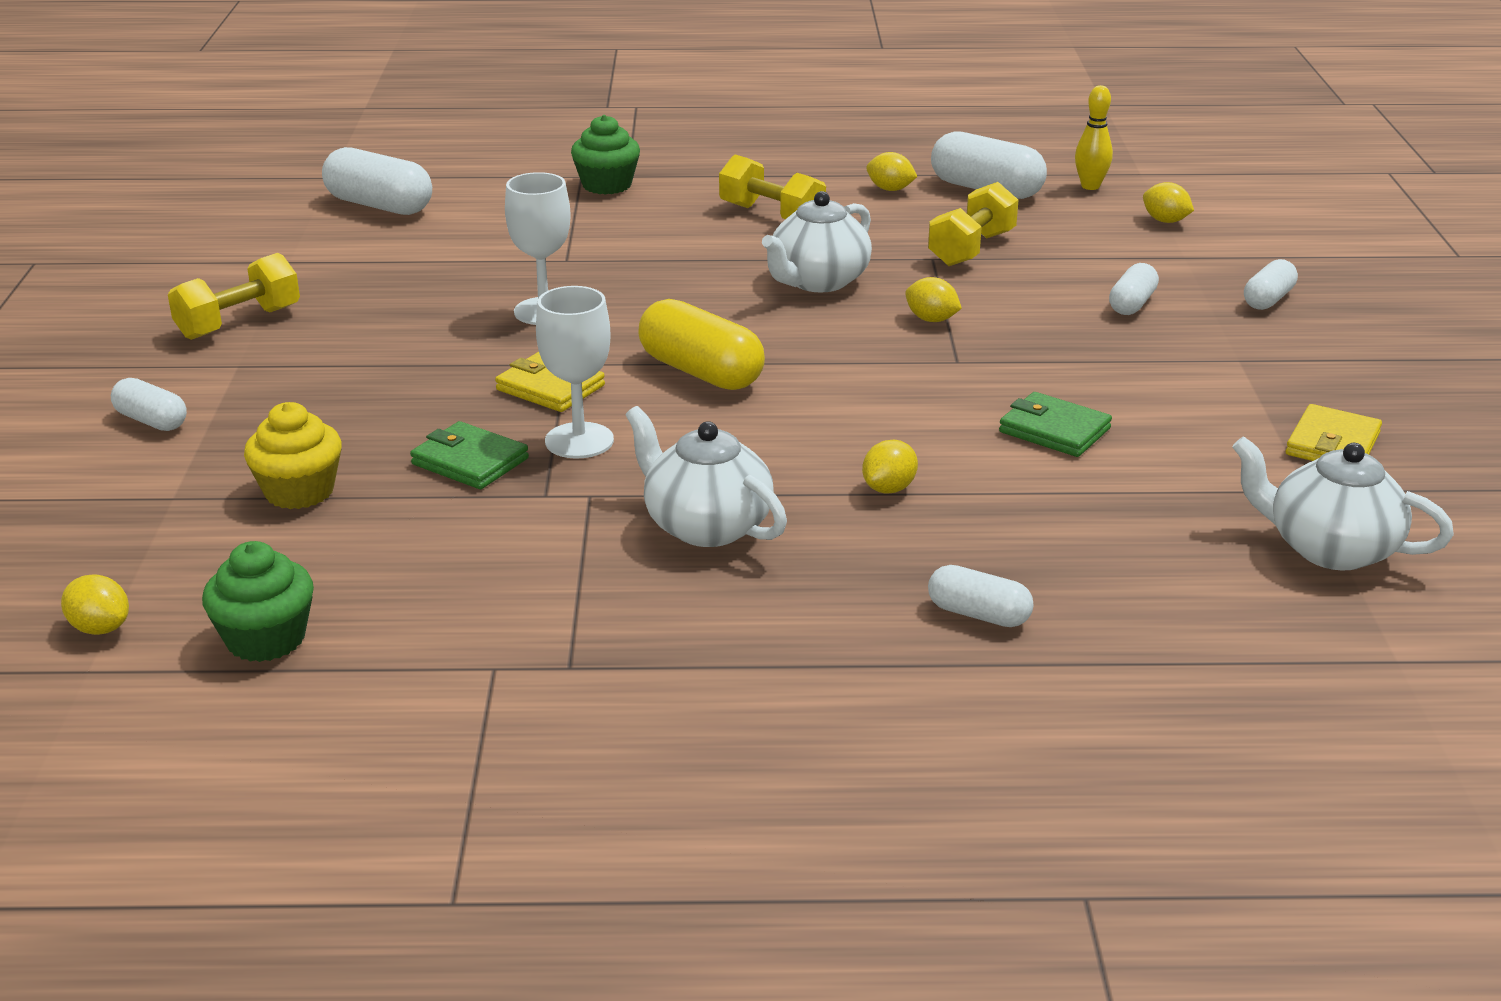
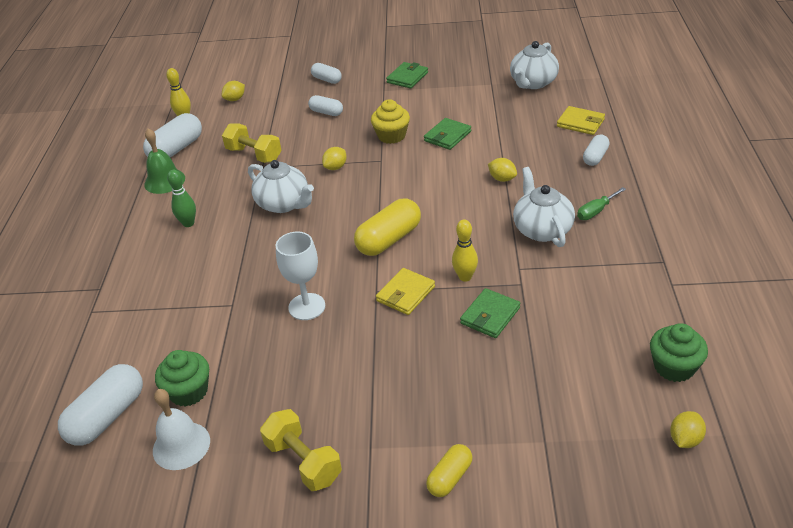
camera: 85 degrees left, 10 degrees up
white capsule [111,378,187,431] -> yellow capsule [426,444,472,497]
yellow cupcake [244,402,342,509] -> yellow cupcake moved to [371,99,410,144]
white goblet [536,286,614,459] -> yellow bowling pin [452,219,478,282]
green cupcake [571,115,640,195] -> green cupcake moved to [155,350,209,407]
white teapot [626,406,787,547] -> white teapot turned 120 degrees clockwise [513,167,575,247]
yellow dumbbell [719,154,826,219] -> green bowling pin [167,170,196,227]
yellow lemon [866,152,917,191] -> green bell [144,128,185,194]
yellow wallet [1286,404,1382,461] -> yellow wallet moved to [557,106,605,135]
none -> white bell [153,389,210,470]
none -> green wallet [386,62,428,89]
none -> green screwdriver [577,187,626,220]

